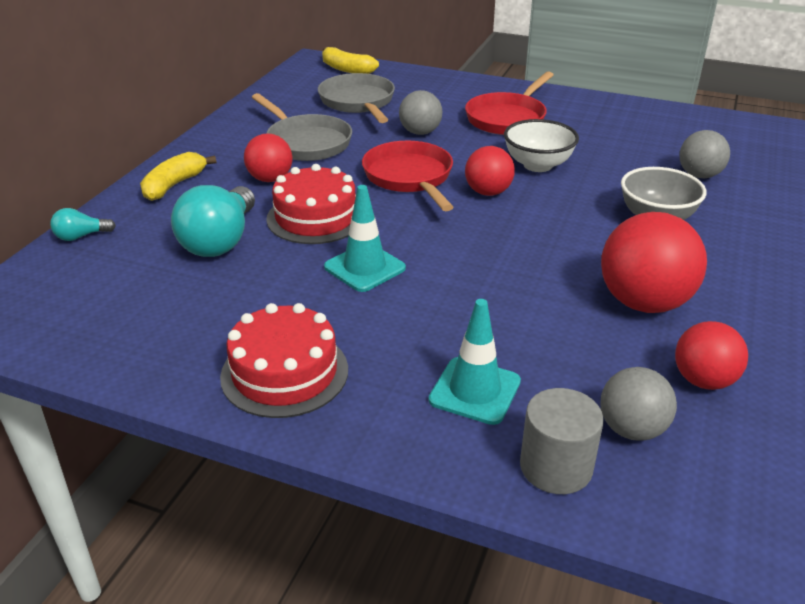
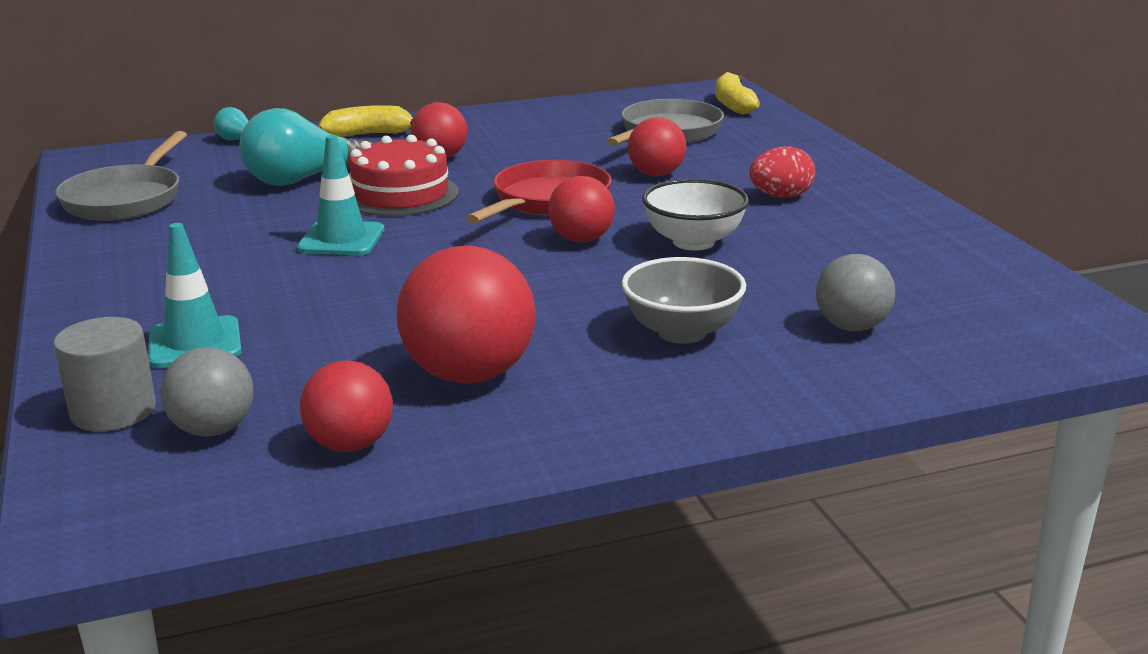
camera: 50 degrees right, 10 degrees down
red cake [220,303,348,418] -> none
grey pan [252,93,352,161] -> grey pan moved to [55,131,187,221]
grey ball [399,90,442,135] -> red ball [628,117,687,176]
red pan [465,71,554,135] -> red egg [749,146,815,198]

